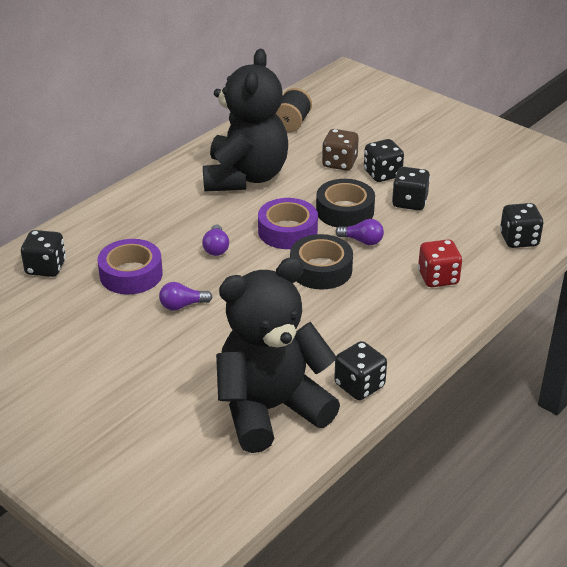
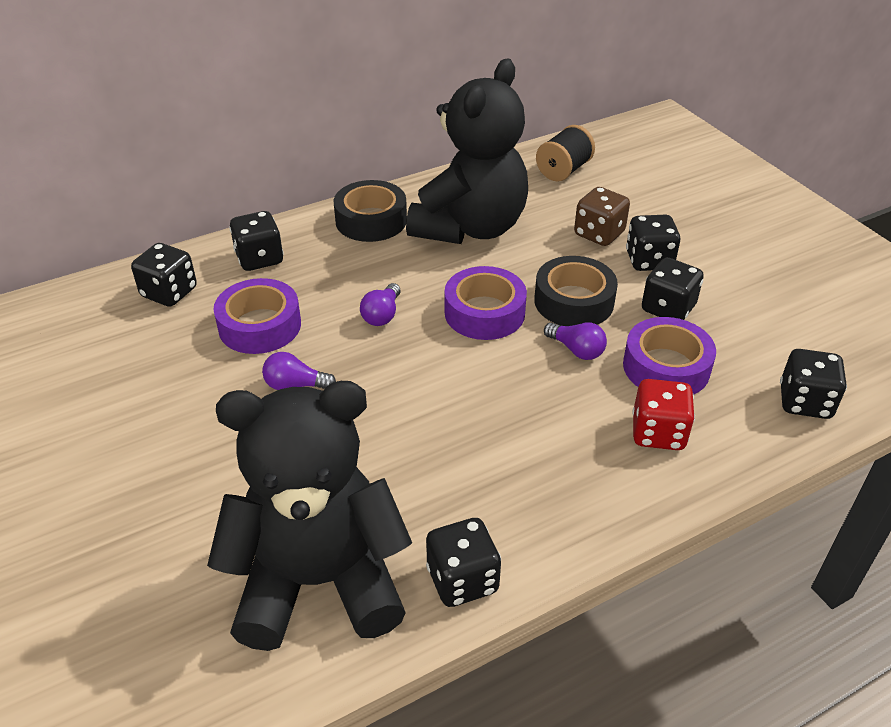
camera: 20 degrees right, 5 degrees up
black tape [290,234,353,290] -> black tape moved to [334,180,407,242]
none -> black dice [229,211,284,271]
none -> purple tape [623,317,716,394]

